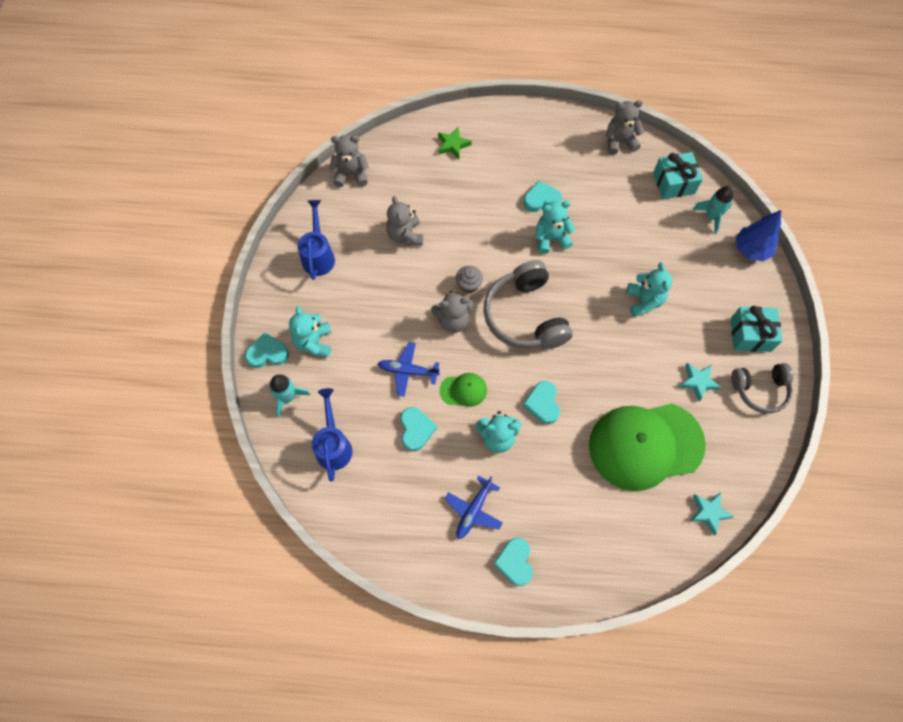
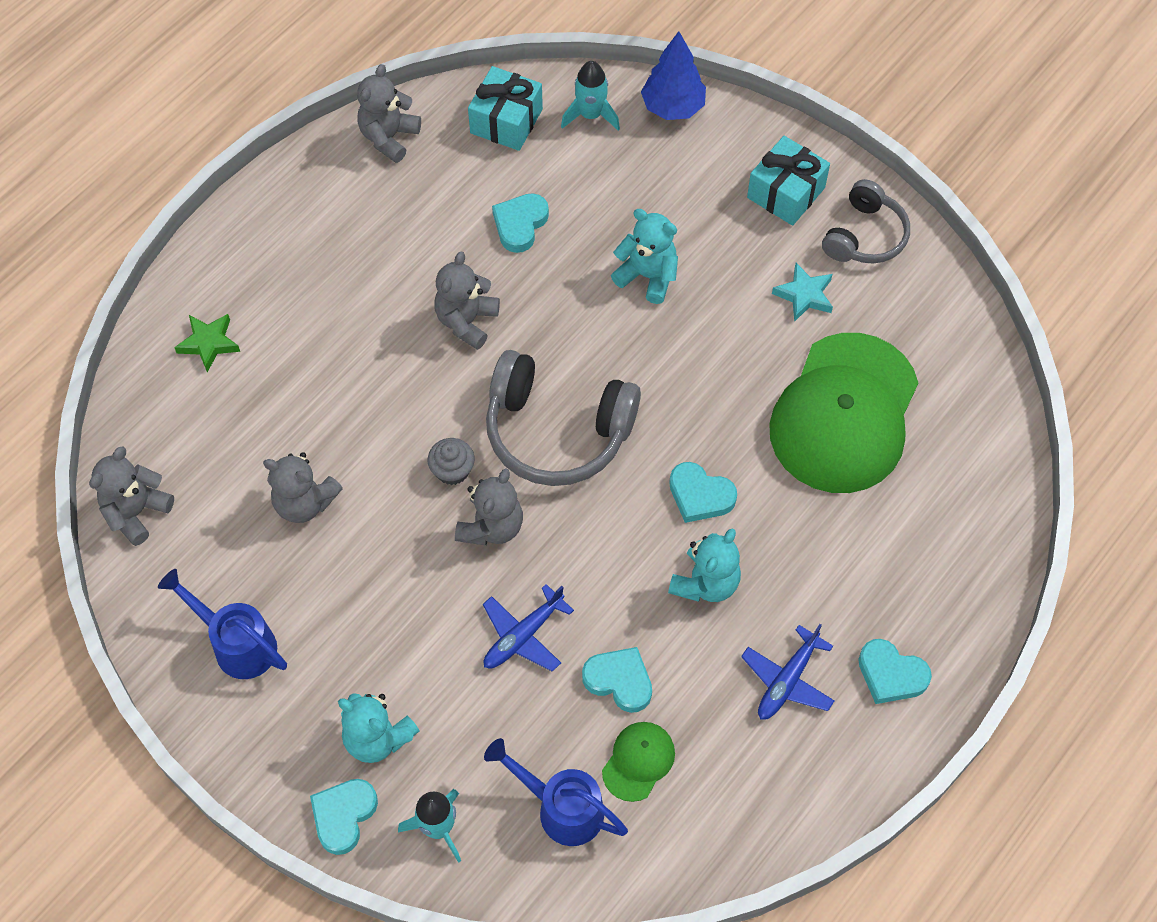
camera: 55 degrees left, 5 degrees down
green cap [439,373,487,407] -> green cap moved to [602,722,675,802]
blue plane [445,476,503,539] -> blue plane turned 60 degrees clockwise [741,624,834,720]
turquoise heart [524,180,562,212] -> turquoise heart moved to [492,193,549,253]
turquoise teddy bear [535,201,575,254] -> grey teddy bear [434,251,500,350]
turquoise star [690,493,734,535] -> none

